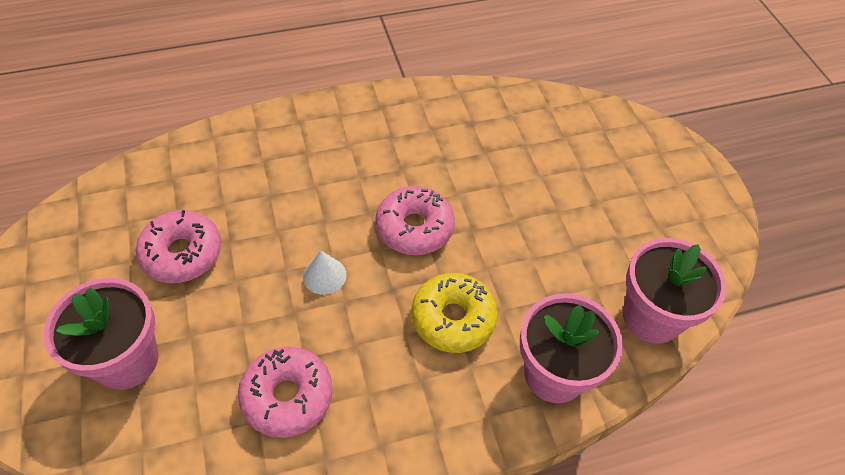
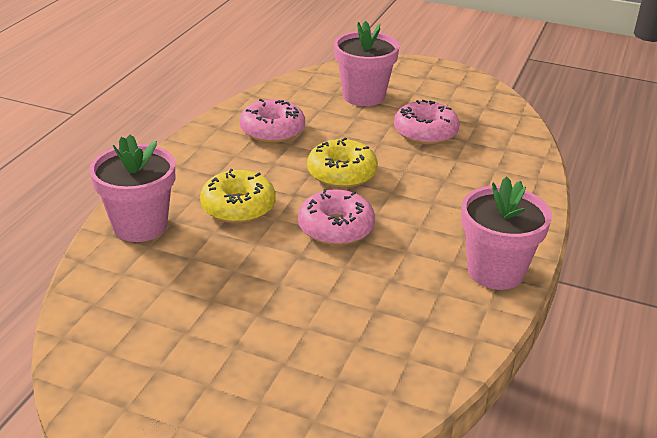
camera: 130 degrees right, 20 degrees down
white cone [303,251,347,295] -> yellow donut [307,137,378,188]
pink flower pot [623,238,726,344] -> pink flower pot moved to [461,176,552,290]

